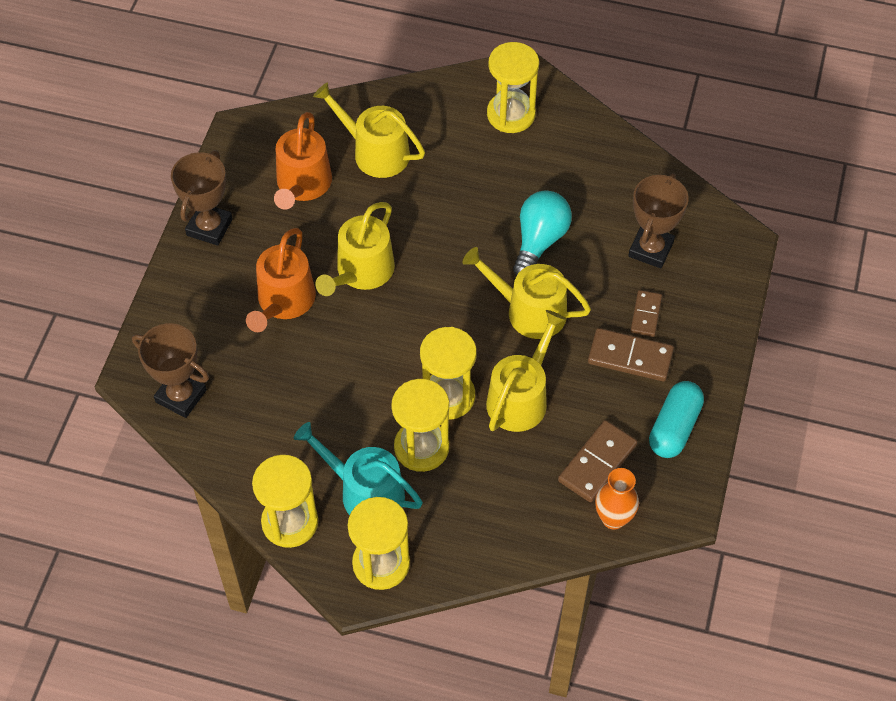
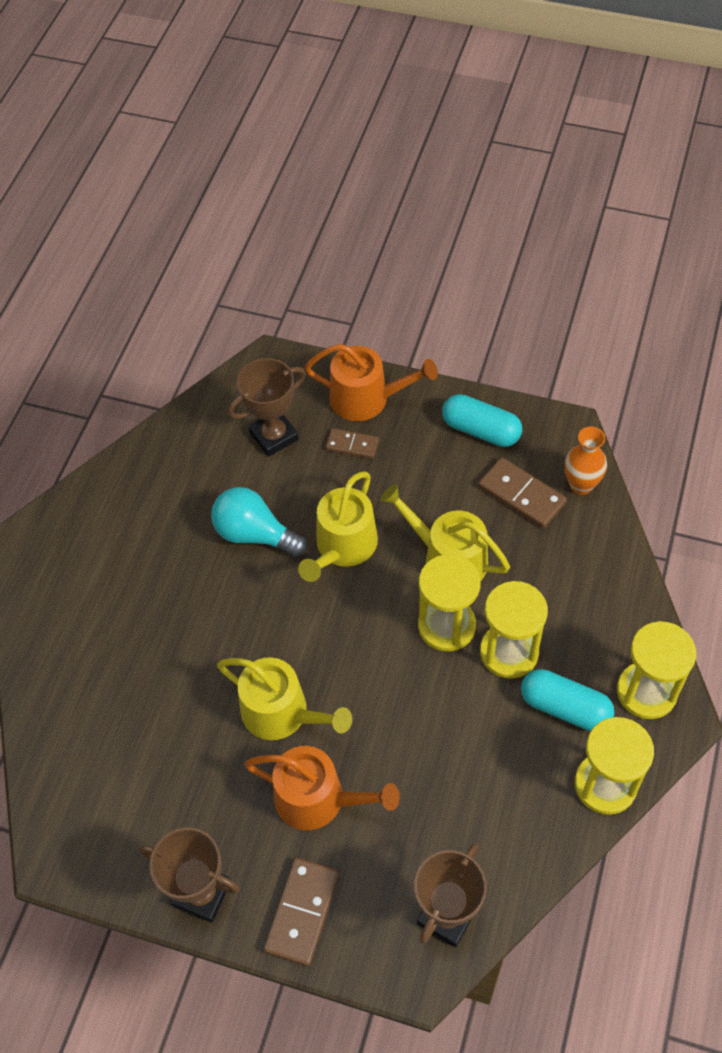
camera: 85 degrees left, 0 degrees up
orange watering can [274,112,332,210] -> orange watering can moved to [305,344,438,421]
turquoise watering can [294,422,423,515] -> turquoise capsule [521,669,614,731]
yellow watering can [313,82,425,178] -> none
yellow hourglass [487,42,539,133] -> none
brown domino [588,328,674,382] -> brown domino moved to [264,858,339,966]
brown trophy [628,173,689,268] -> brown trophy turned 60 degrees counterclockwise [228,358,306,457]

